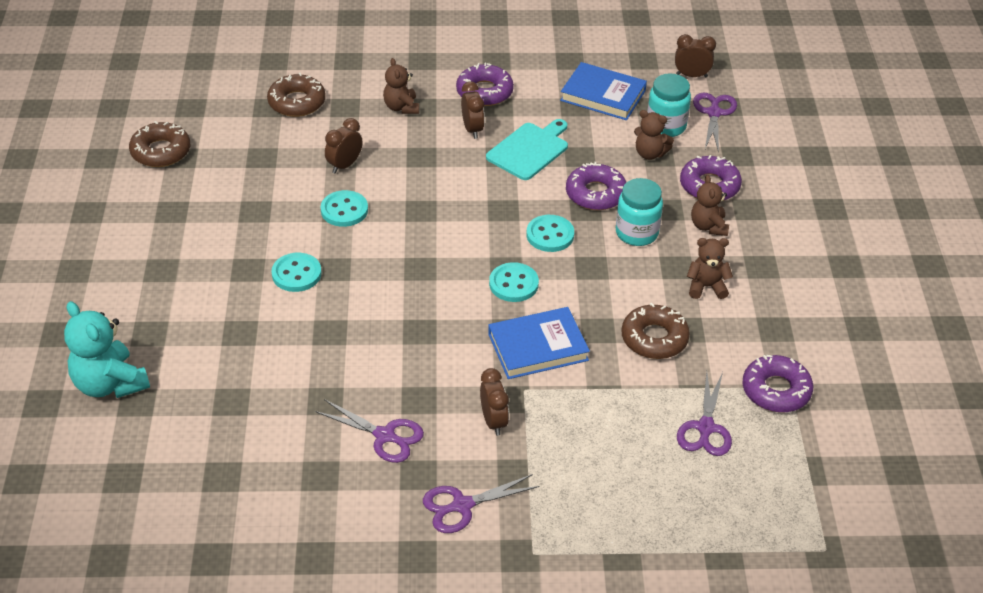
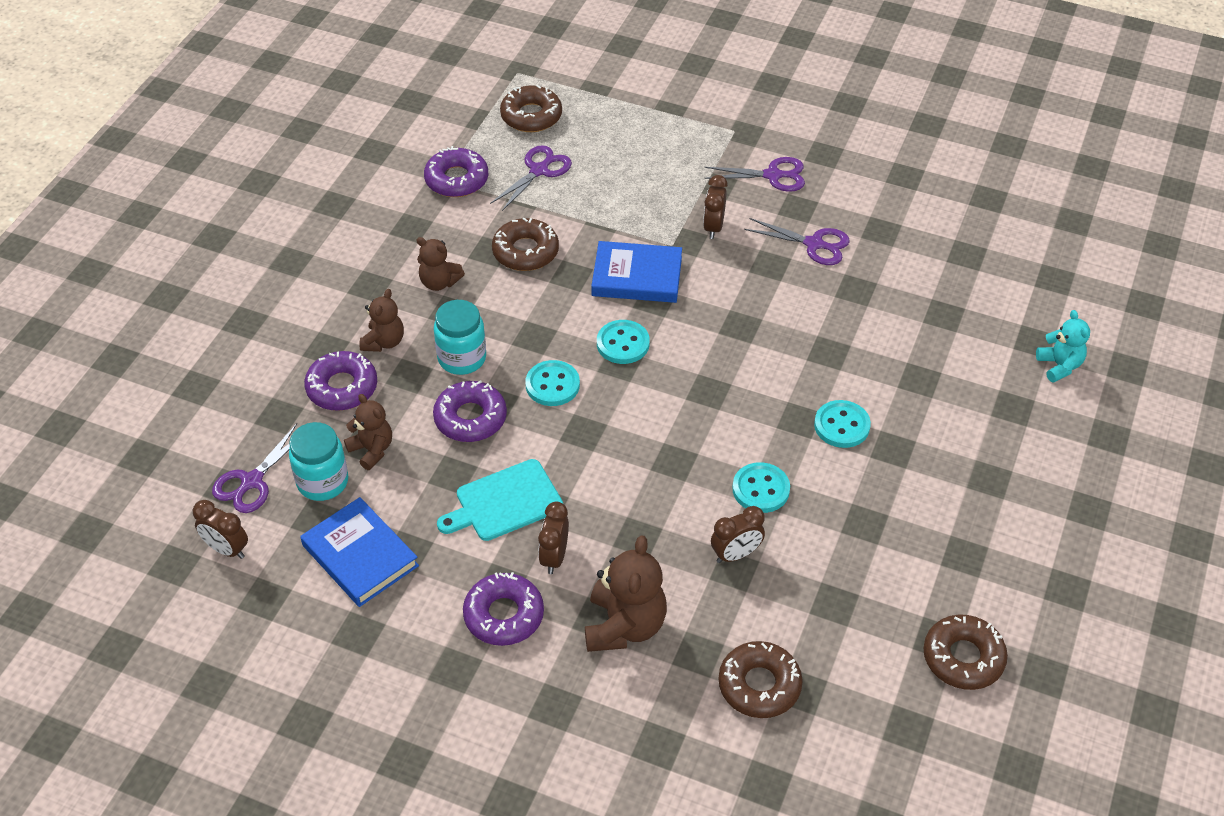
camera: 155 degrees left, 5 degrees up
turquoise teddy bear [64,301,150,398] -> turquoise teddy bear [1036,310,1090,383], size x0.61
purple scissors [315,399,424,463] -> purple scissors turned 150 degrees clockwise [744,218,850,265]
brown teddy bear [383,58,419,114] -> brown teddy bear [585,535,667,652], size x1.64
none -> brown donut [500,85,562,132]

